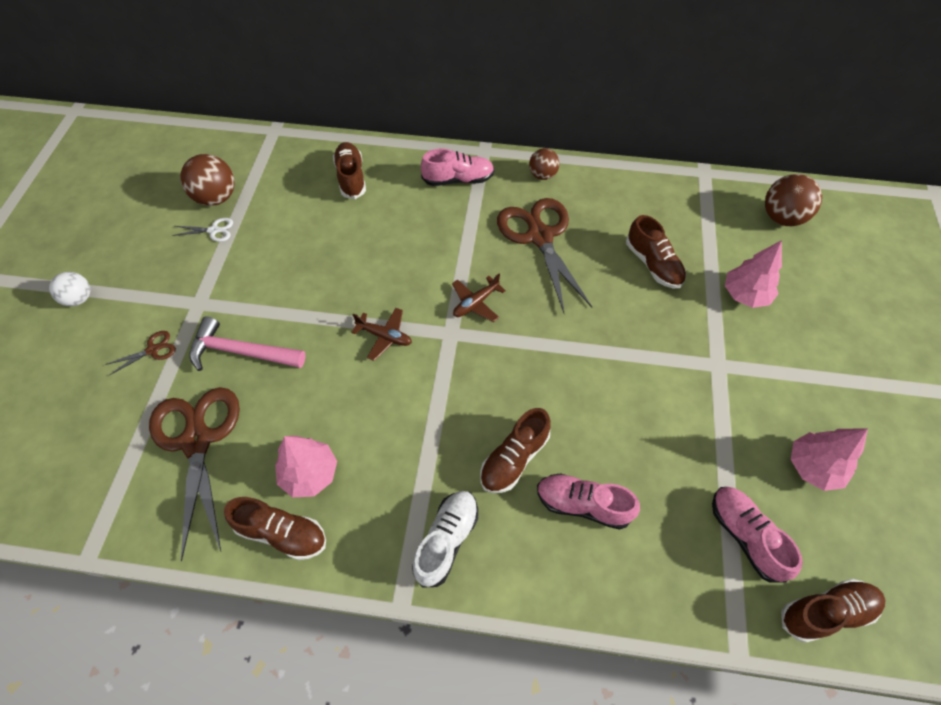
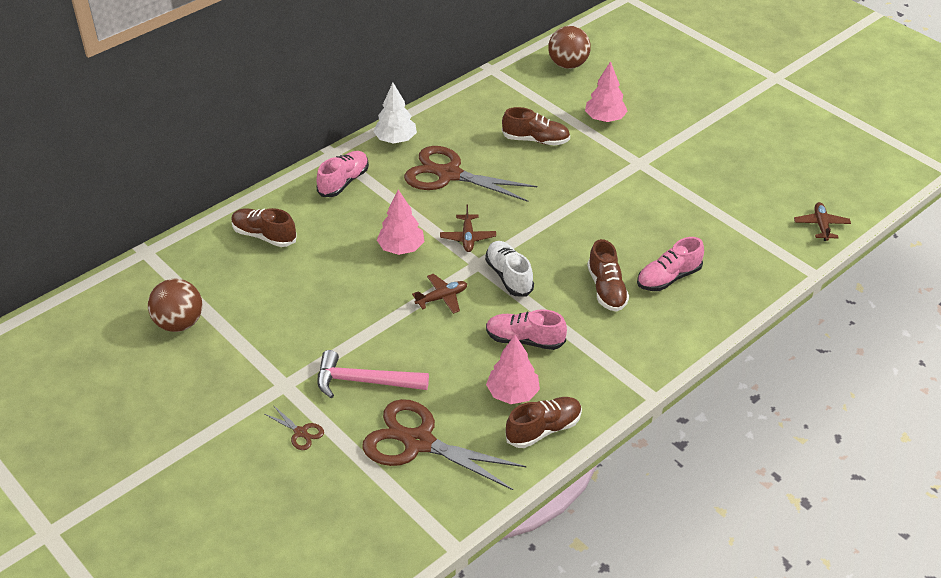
camera: 50 degrees left, 15 degrees down
white ball [49,272,90,306] -> none
brown scissors [105,331,176,375] -> brown scissors turned 120 degrees clockwise [265,405,324,450]
white scissors [172,218,233,242] -> none
pink hammer [189,316,306,371] -> pink hammer turned 45 degrees clockwise [318,350,429,398]
white shoe [412,491,478,588] -> white shoe moved to [485,241,534,297]
brown ball [529,148,560,180] -> white tree [373,83,417,144]
pink shoe [712,487,803,583] -> pink shoe moved to [486,309,567,350]
brown shoe [781,578,885,643] -> brown plane [794,202,851,241]
pink tree [791,429,868,491] -> pink tree moved to [377,189,425,255]

